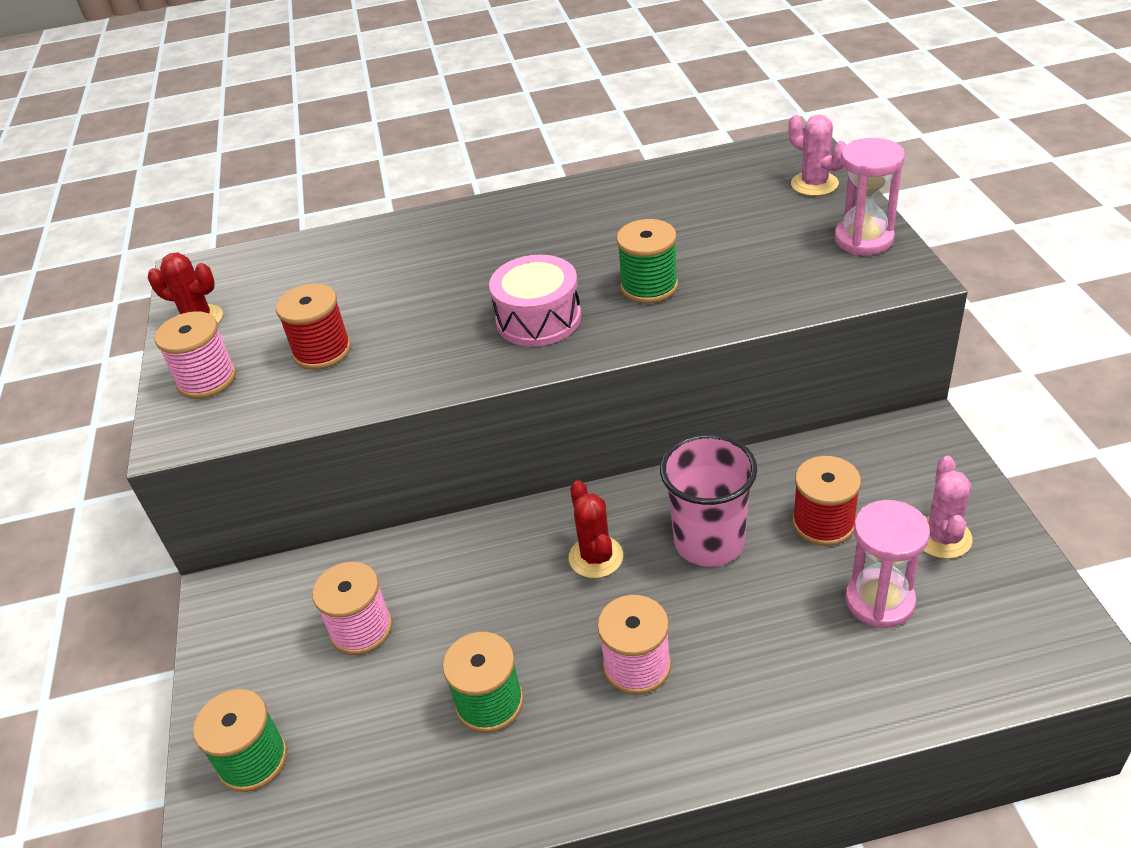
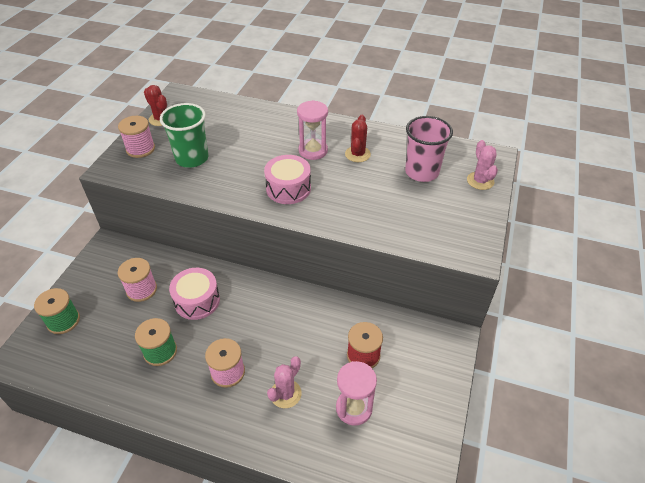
camera: 25 degrees right, 5 degrees up
red spool [276,283,351,370] -> green cup [160,103,209,168]
red cactus [569,480,623,578] -> red cactus moved to [345,115,371,162]
green spool [616,219,678,303] -> none
pink cup [660,434,757,567] -> pink cup moved to [405,116,453,182]
pink hourglass [834,138,905,255] -> pink hourglass moved to [297,100,328,160]
pink cactus [923,456,973,559] -> pink cactus moved to [267,356,302,408]
none -> pink drum [169,268,220,320]

